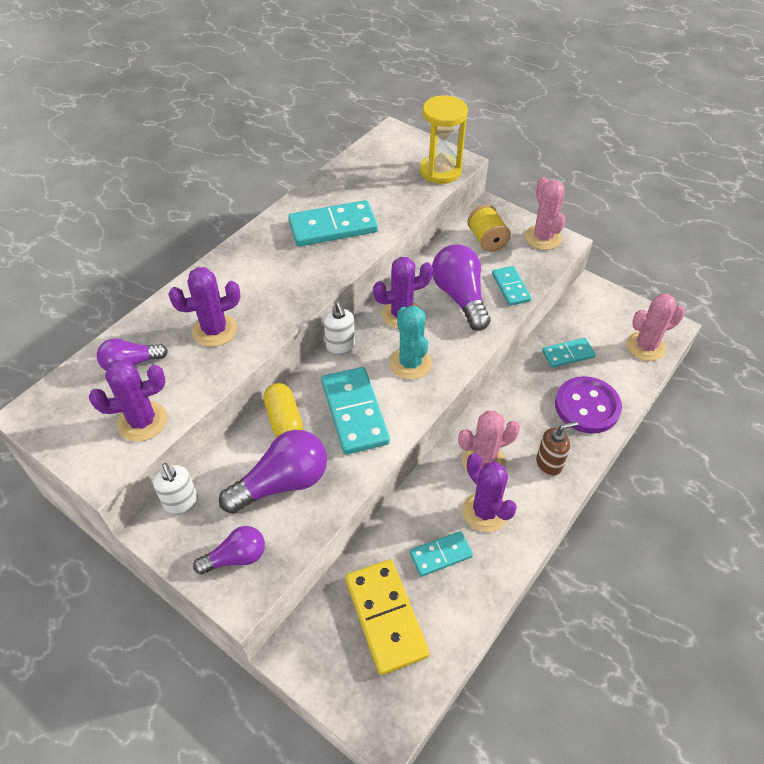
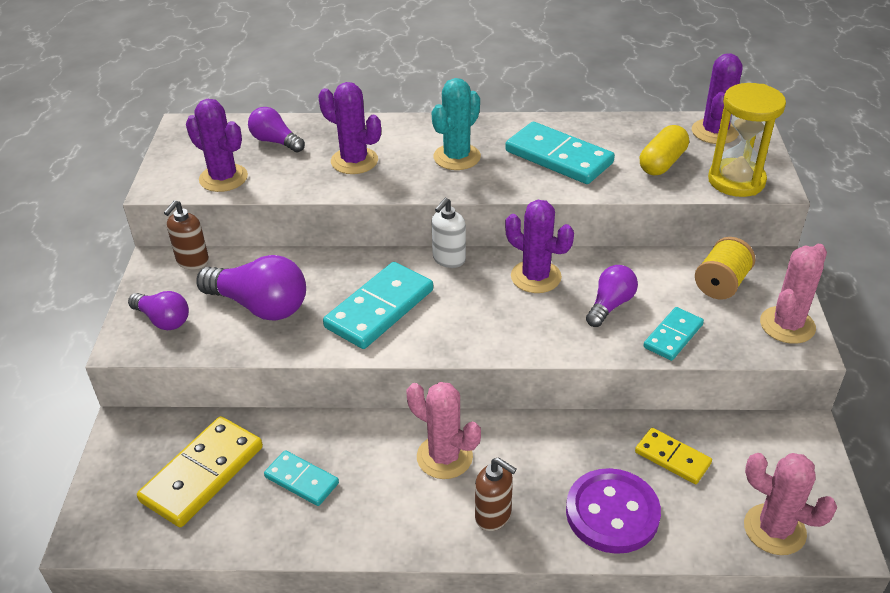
camera: 55 degrees right, 10 degrees down
white soap dispenser [153,463,198,515] -> brown soap dispenser [164,200,209,270]
yellow capsule [264,383,303,437] -> yellow capsule moved to [640,125,689,175]
turquoise cactus [389,306,432,380] -> turquoise cactus moved to [432,78,481,170]
purple light bulb [432,245,491,331] -> purple light bulb [586,265,638,327], size x0.60
purple cactus [462,453,517,532] -> purple cactus moved to [692,53,742,144]
turquoise domino [542,338,596,368] -> yellow domino [635,428,712,484]

